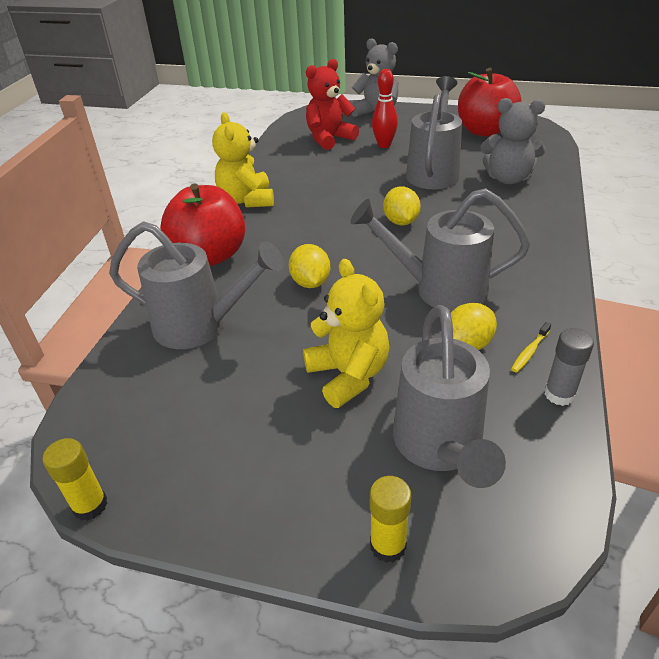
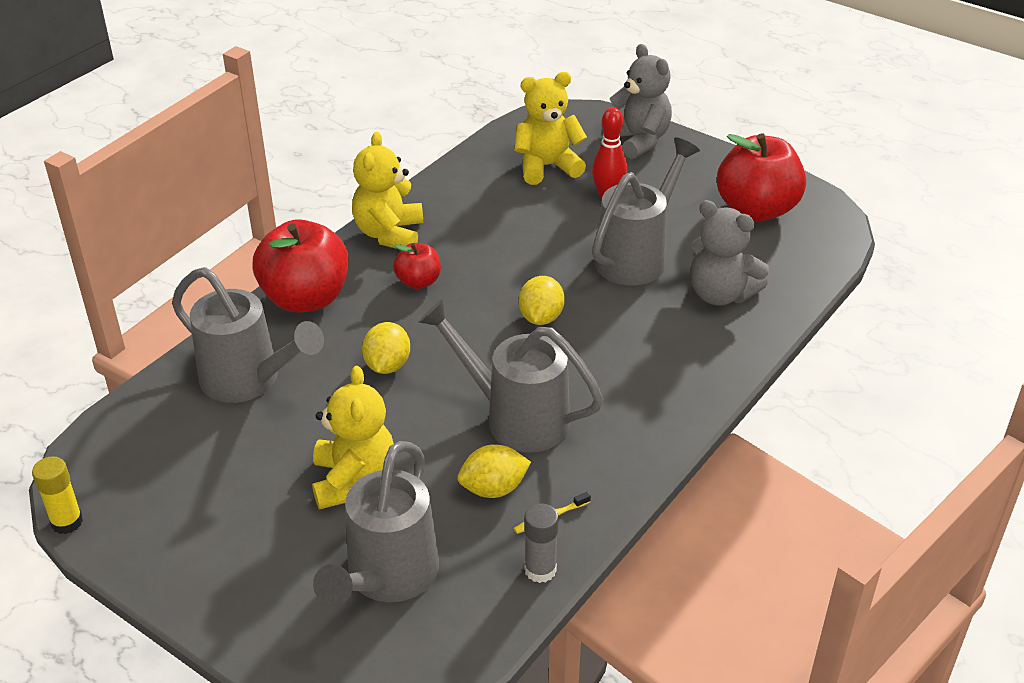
camera: 20 degrees right, 0 degrees up
red teddy bear [306,59,359,150] -> yellow teddy bear [514,72,587,185]
yellow glue stick [370,476,411,563] -> none
none -> red apple [393,243,441,289]

